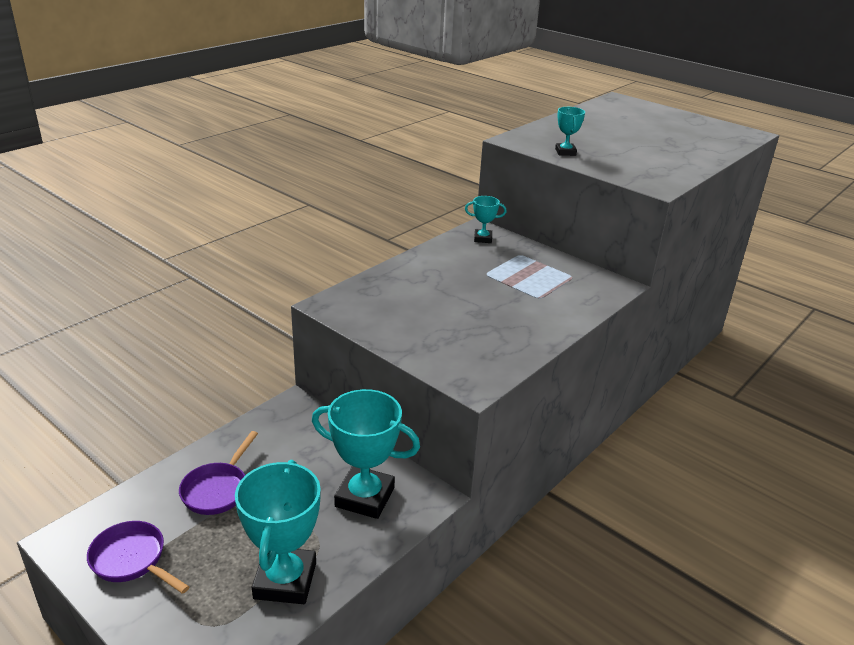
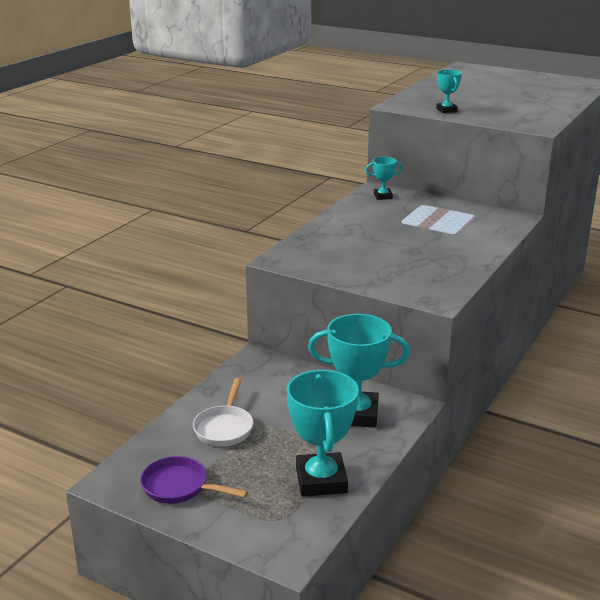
camera: 10 degrees left, 5 degrees down
purple pan [179,431,258,515] -> white pan [193,378,254,446]

